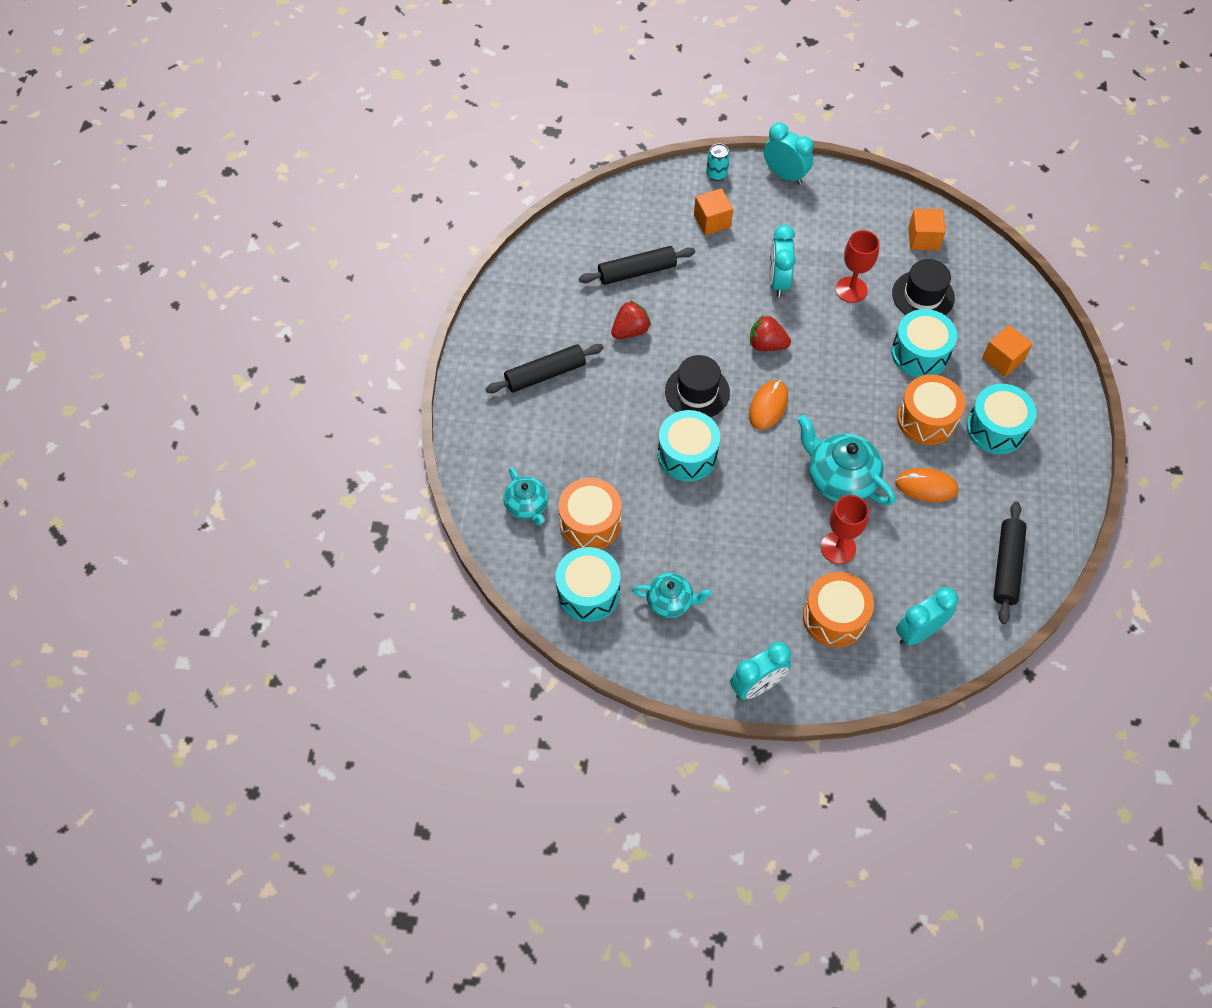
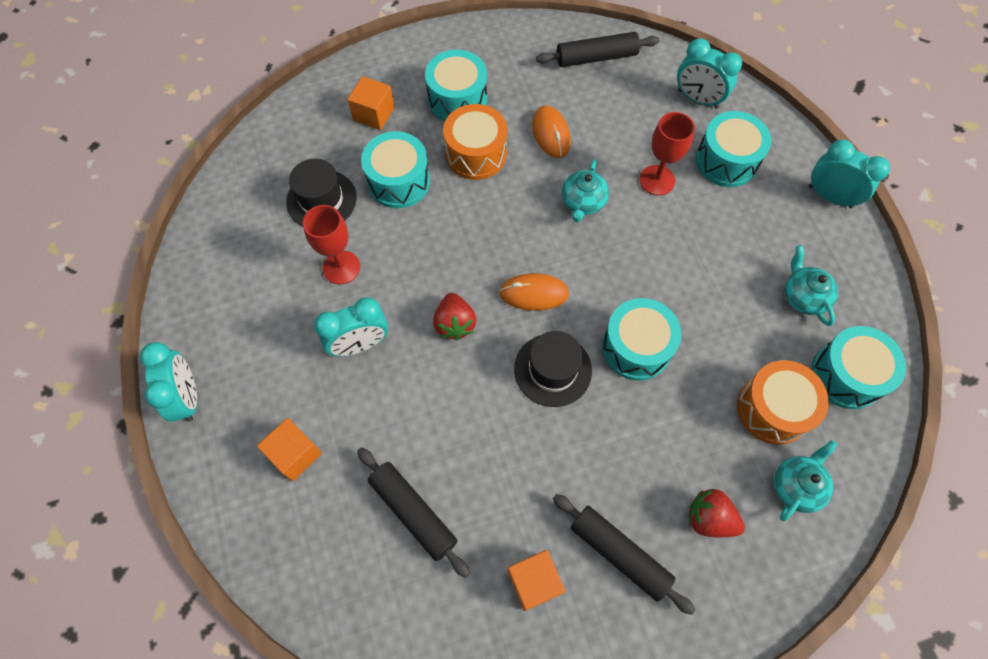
camera: 115 degrees left, 5 degrees up
red strawberry [611,301,651,339] -> red strawberry moved to [689,489,745,537]
turquoise can [706,143,730,181] -> none
turquoise clock [764,123,814,185] -> turquoise clock turned 150 degrees clockwise [140,342,197,422]
turquoise teapot [797,415,895,505] -> turquoise teapot [562,159,609,222], size x0.61
orange drum [803,572,874,648] -> turquoise drum [696,111,771,187]
orange cube [908,209,946,250] -> orange cube moved to [508,550,565,611]

